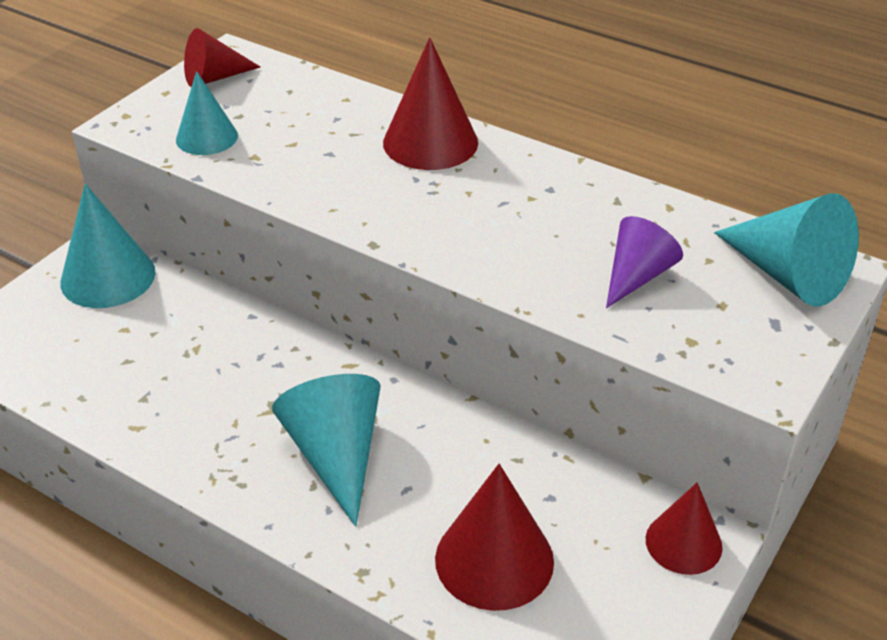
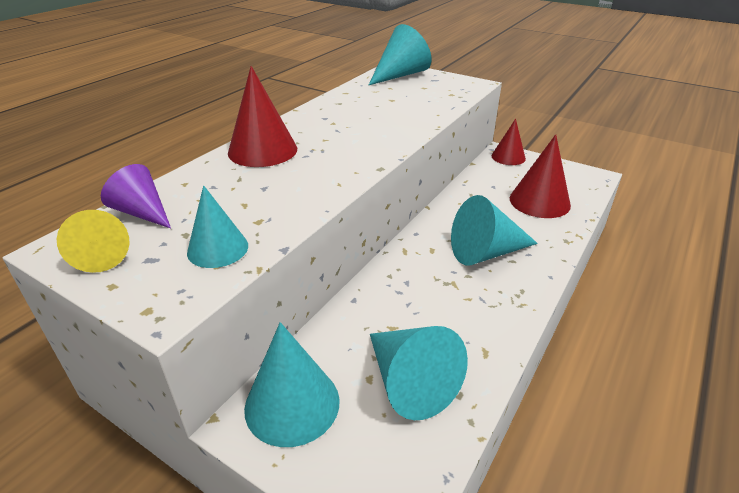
camera: 90 degrees left, 5 degrees down
red cone [184,28,260,87] -> yellow cone [57,210,130,273]
purple cone [606,216,683,308] -> purple cone moved to [101,164,171,228]
none -> turquoise cone [370,326,468,420]

